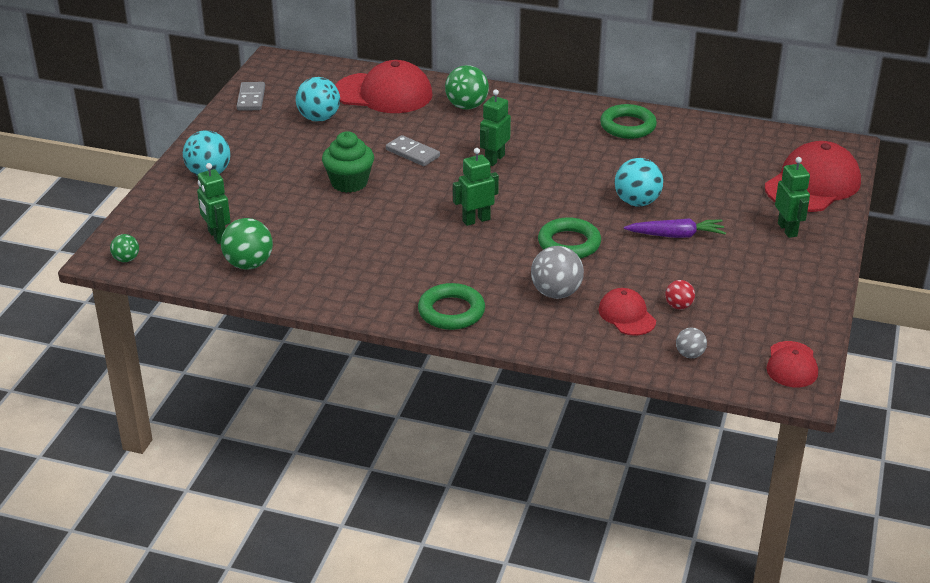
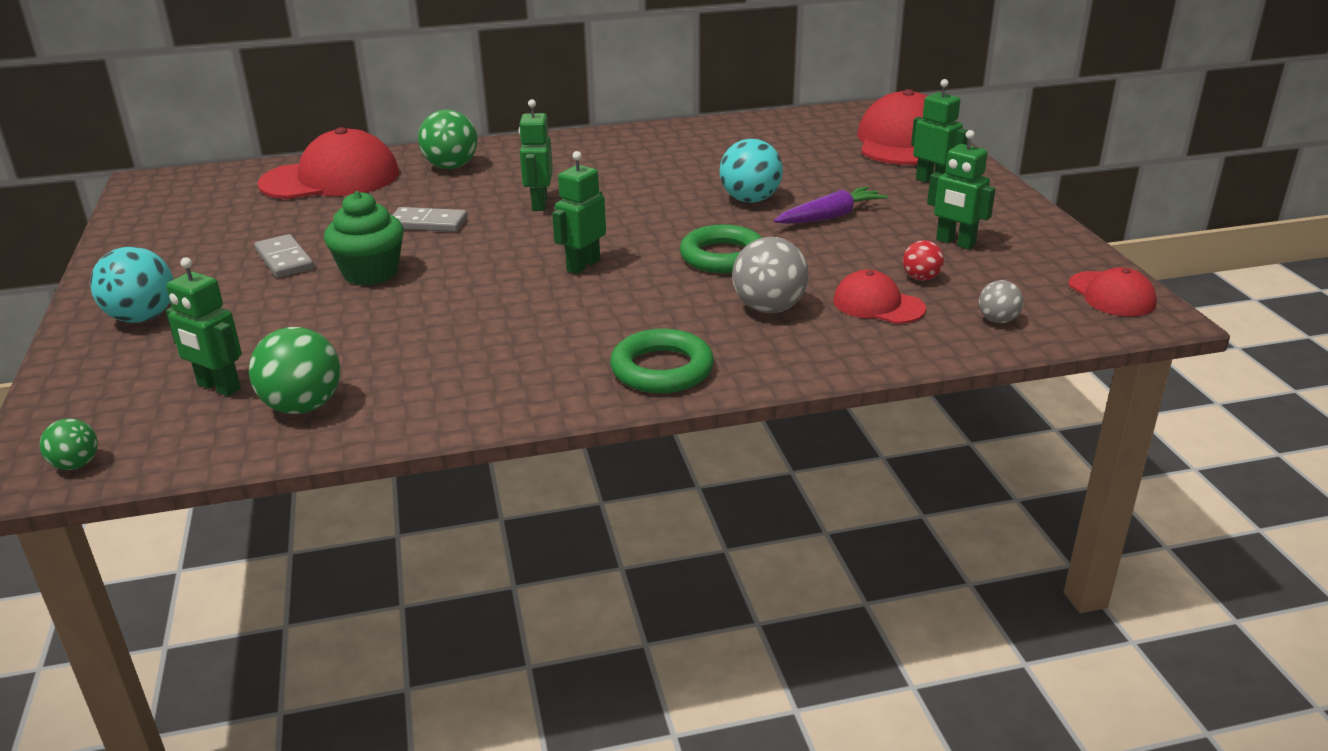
camera: 30 degrees left, 5 degrees down
grey domino [237,82,265,111] -> grey domino moved to [254,234,314,278]
turquoise ball [296,77,340,122] -> none
green ring [600,104,657,139] -> none
none -> green robot [927,130,996,249]

